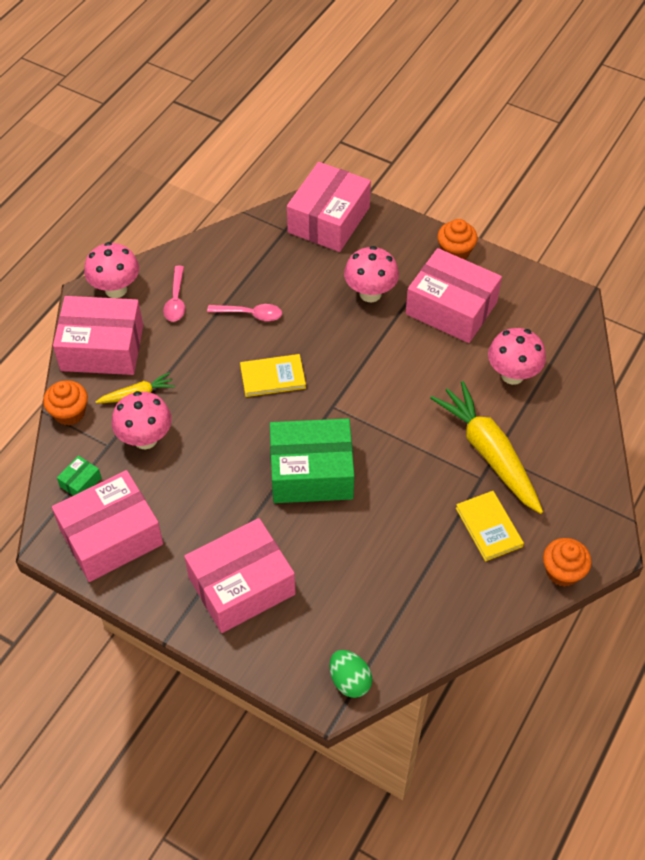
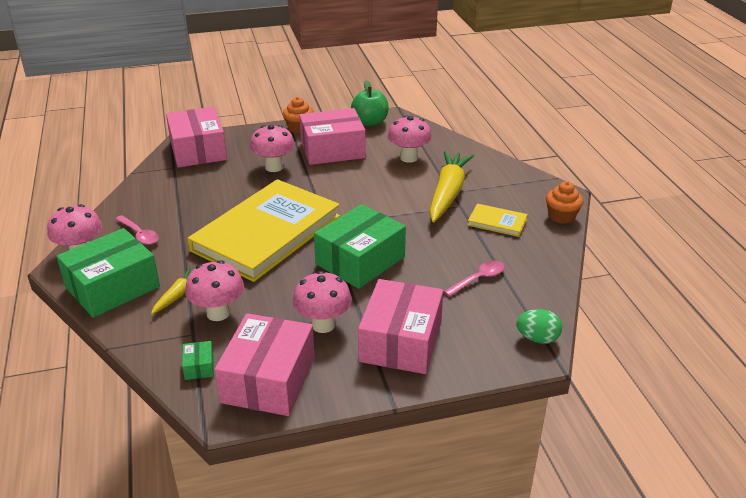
camera: 45 degrees left, 20 degrees down
orange cupcake [43,380,88,426] -> none
pink box [53,296,143,375] -> green box [56,228,160,318]
pink spoon [207,304,282,321] -> pink spoon moved to [444,261,505,297]
yellow book [240,354,306,397] -> yellow book [187,179,340,282], size x2.47
yellow carrot [430,381,543,514] -> yellow carrot turned 90 degrees clockwise [429,151,474,222]
none -> pink mushroom [293,271,352,333]
none -> green apple [351,80,389,126]

